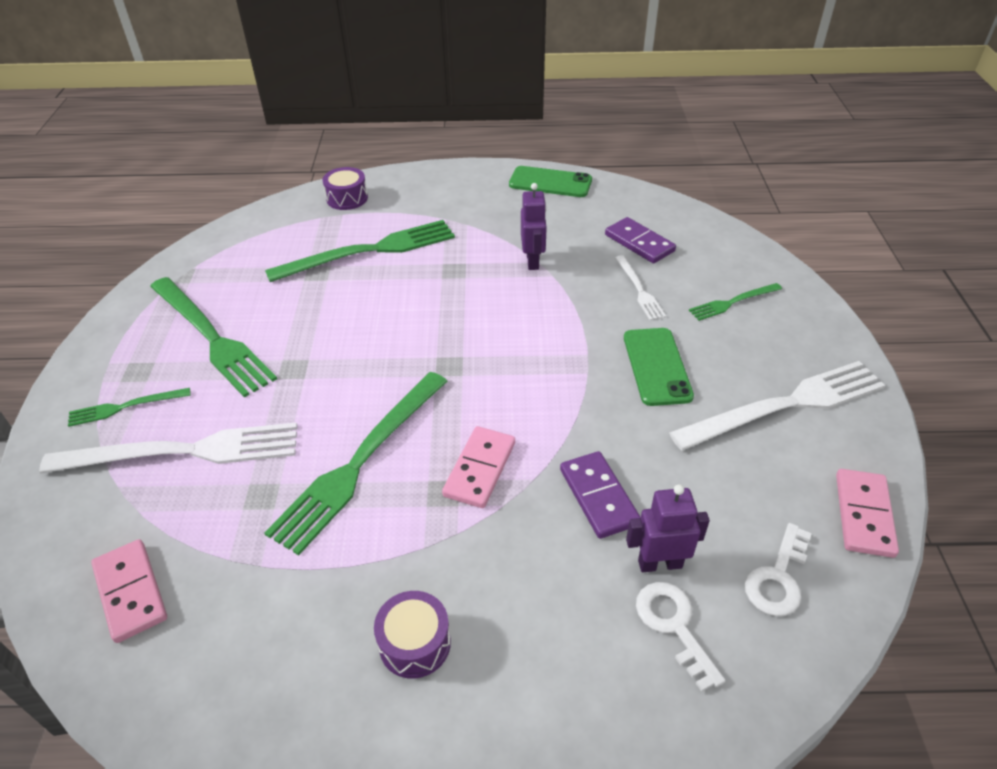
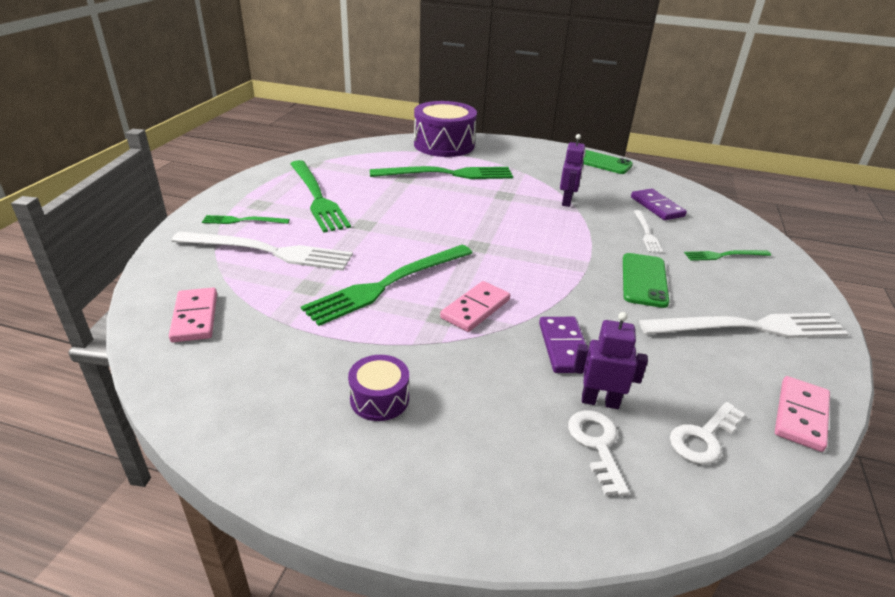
camera: 15 degrees right, 10 degrees down
purple drum [322,167,368,210] -> purple drum [414,101,477,157], size x2.00

